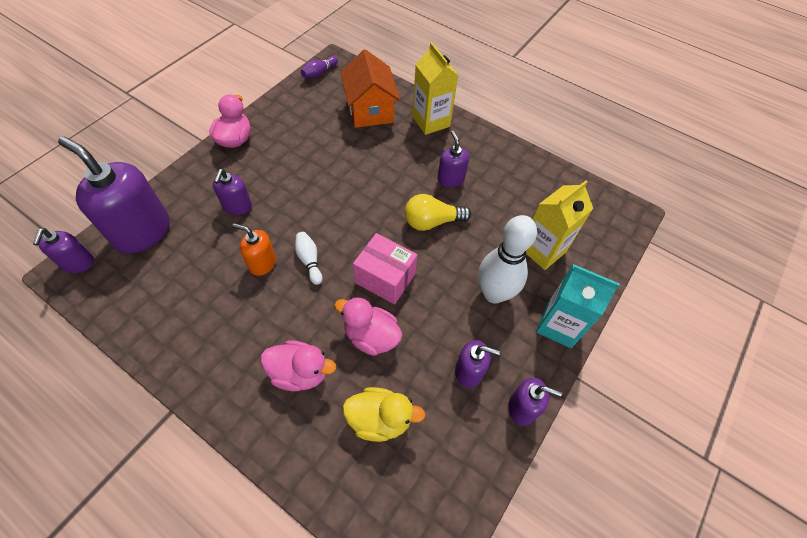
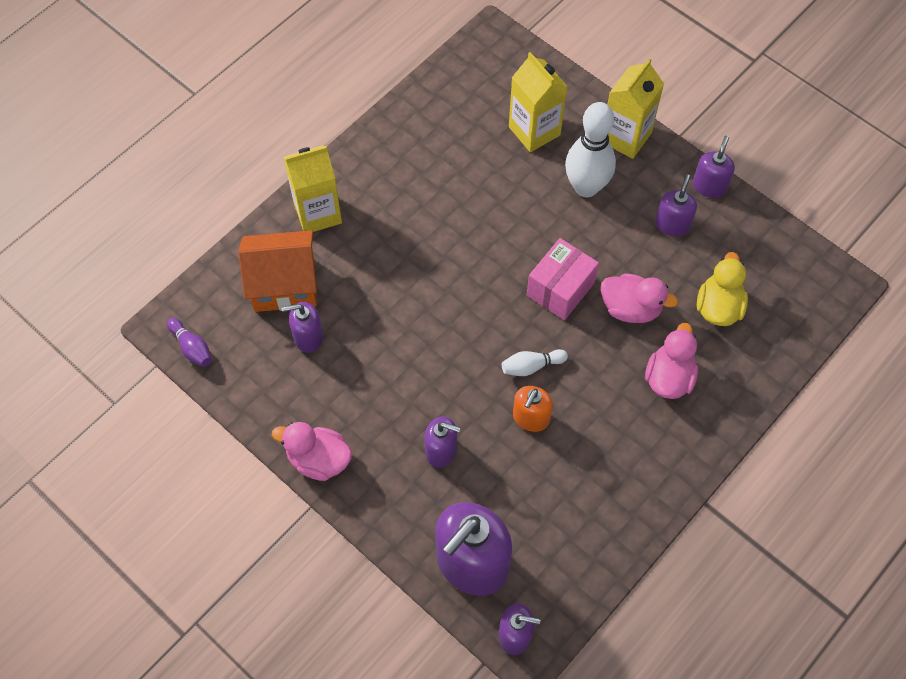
camera: 80 degrees left, 5 degrees up
pink duck [334,297,402,356] -> pink duck turned 105 degrees counterclockwise [601,273,678,323]
yellow light bulb [405,194,471,231] -> none
purple soap dispenser [437,131,469,187] -> purple soap dispenser moved to [281,302,323,353]
turquoise carton [536,264,620,348] -> yellow carton [607,58,664,159]

